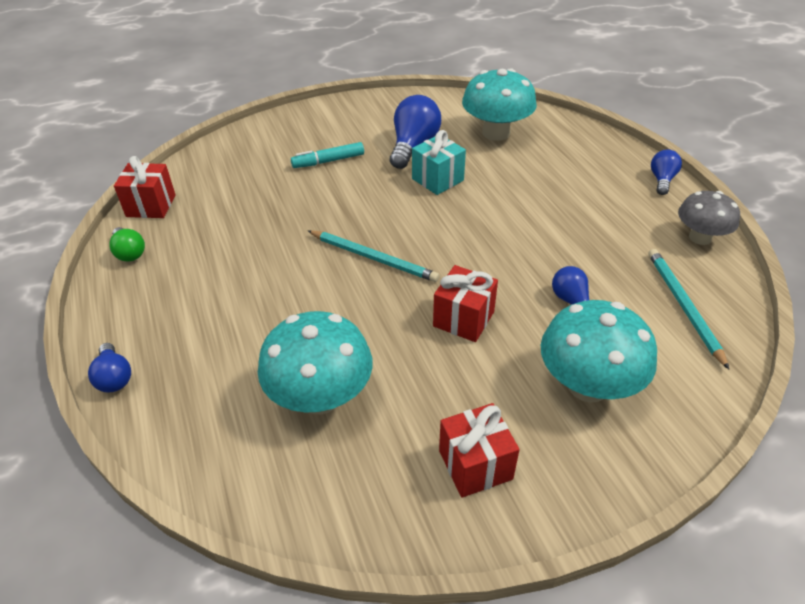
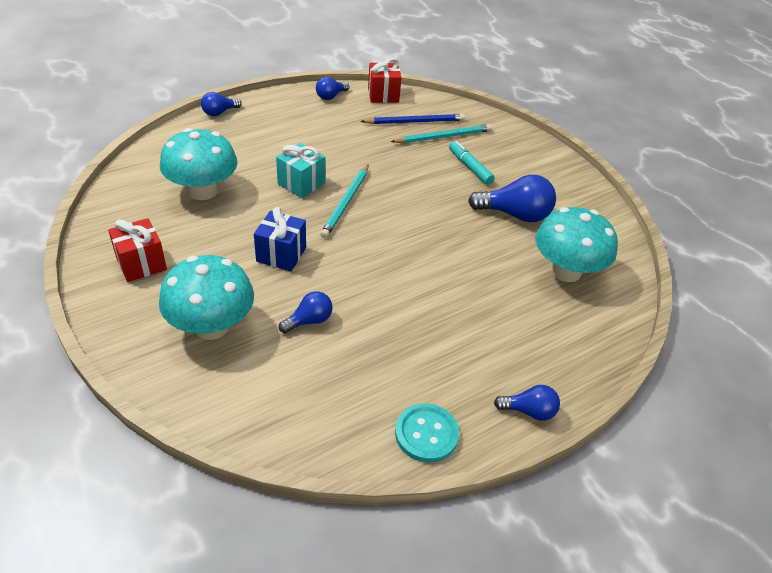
camera: 75 degrees right, 0 degrees up
green light bulb [109,227,145,262] -> blue light bulb [316,77,349,100]
turquoise gift [412,130,466,195] -> turquoise gift moved to [276,143,325,198]
red gift [433,265,498,342] -> blue gift [254,207,306,271]
turquoise pencil [648,249,729,369] -> turquoise pencil moved to [390,124,492,143]
grey mushroom [678,191,740,245] -> turquoise button [395,403,459,463]
none -> blue pencil [360,114,465,124]

